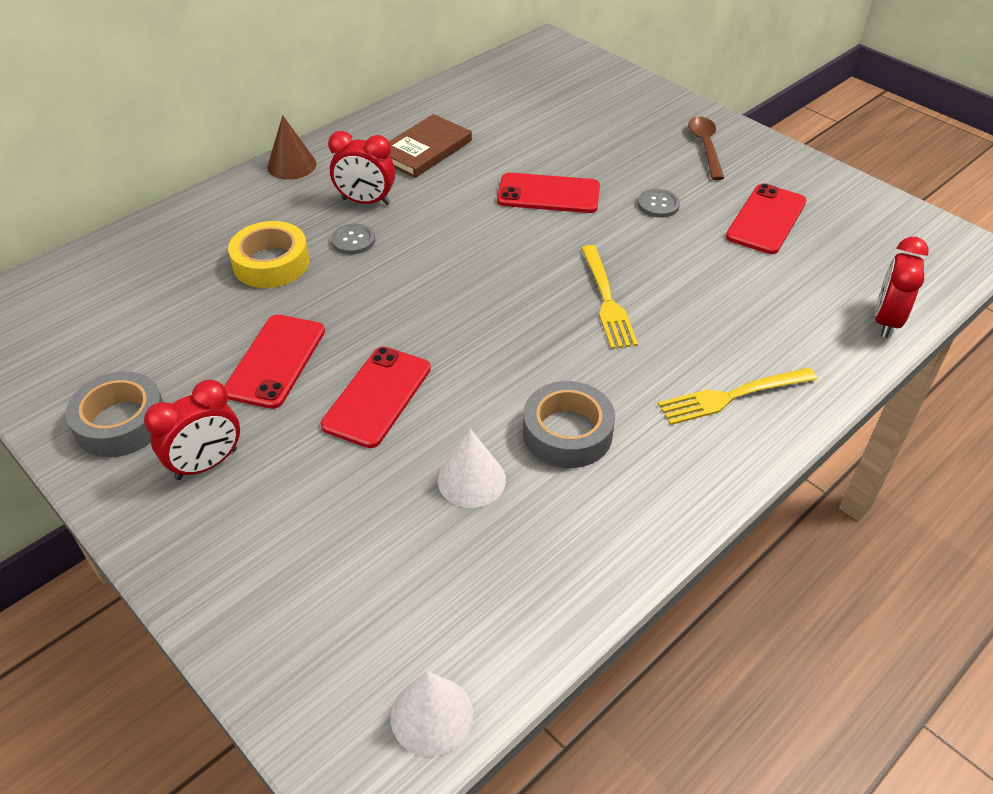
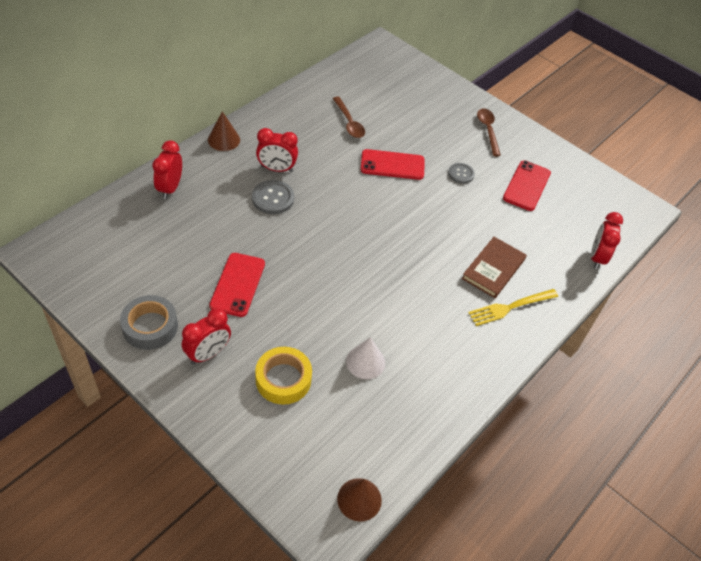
camera: 10 degrees left, 5 degrees up
yellow tape [228,221,309,288] -> yellow tape moved to [255,347,312,405]
red phone [320,347,431,448] -> none
grey button [331,223,375,255] -> grey button [252,180,294,214], size x1.53
brown book [389,114,472,178] -> brown book moved to [462,237,527,298]
white cone [391,671,473,757] -> brown cone [337,478,382,522]
grey tape [523,381,615,468] -> none
yellow fork [581,245,638,349] -> none
none -> red clock [152,140,182,199]
none -> brown spoon [332,96,365,138]

